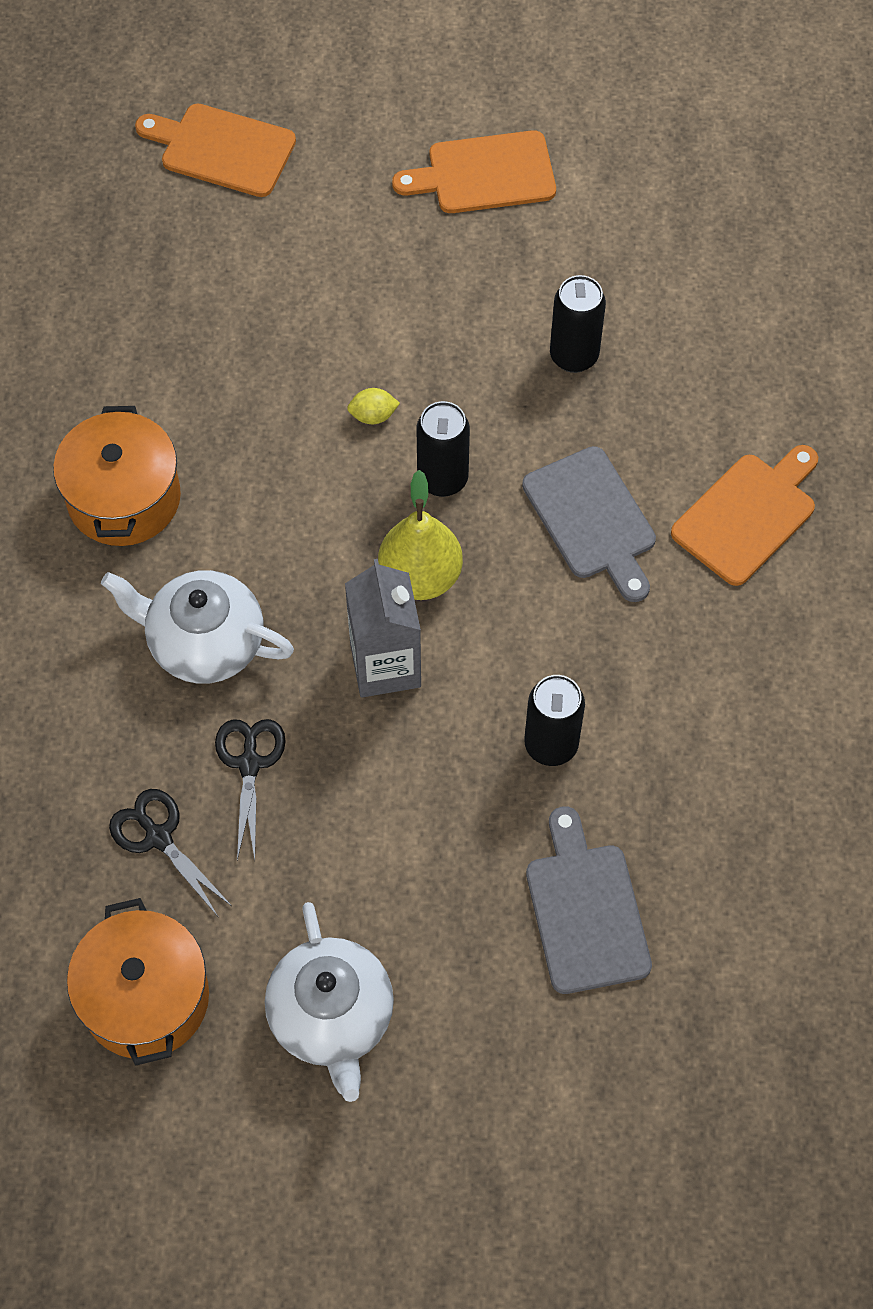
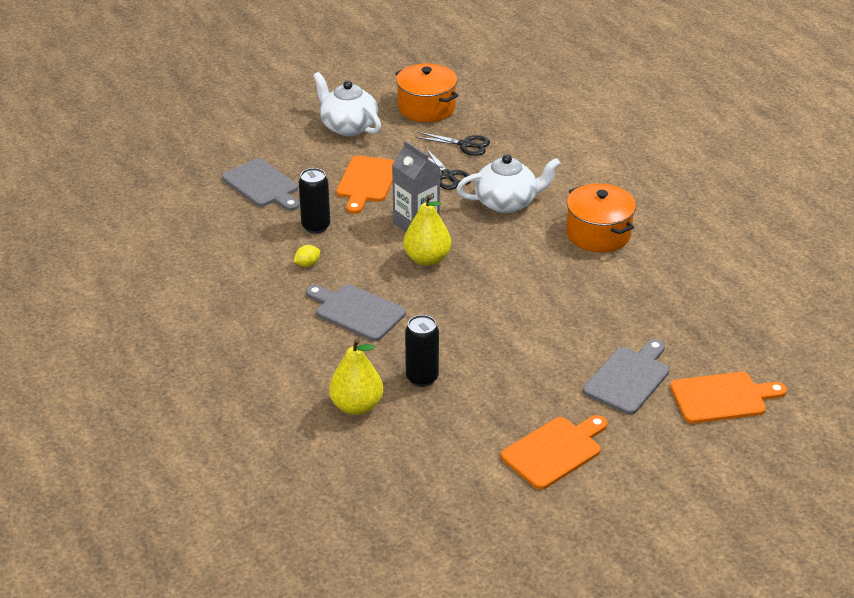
camera: 150 degrees right, 25 degrees down
yellow lemon [347,388,400,424] -> yellow lemon moved to [294,245,320,267]
black can [416,401,470,497] -> none
orange cutting board [671,445,818,586] -> orange cutting board moved to [336,156,395,214]
none -> yellow pear [329,338,383,415]
none -> grey cutting board [583,339,669,415]

